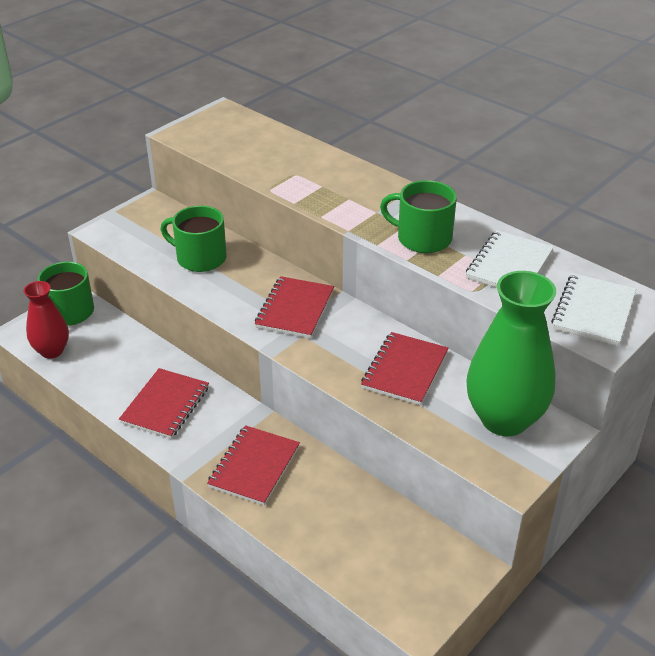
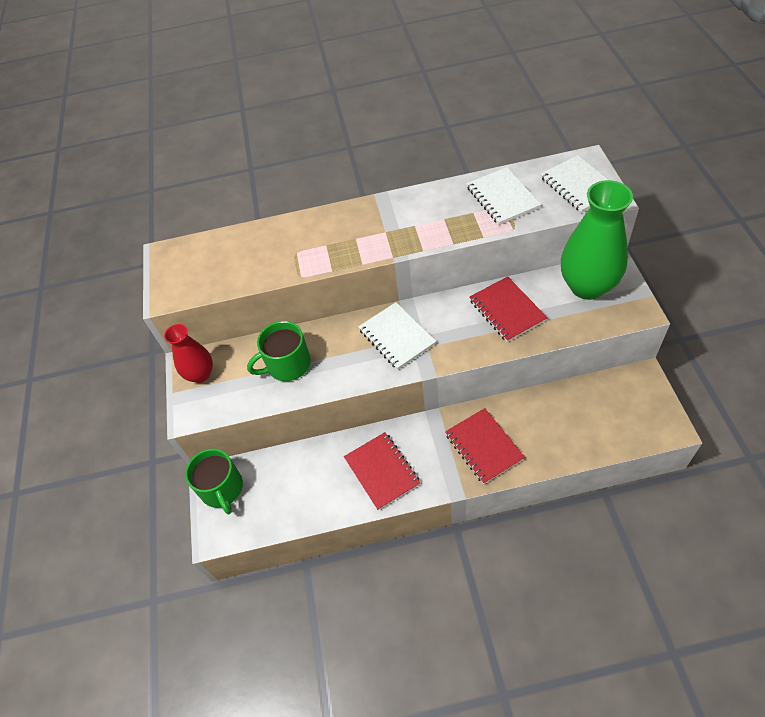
camera: 45 degrees left, 15 degrees up
red vase [23,281,69,359] -> red vase moved to [164,324,213,383]
red notebook [255,276,334,338] -> white notebook [358,302,436,370]
green mug [380,180,457,253] -> none

